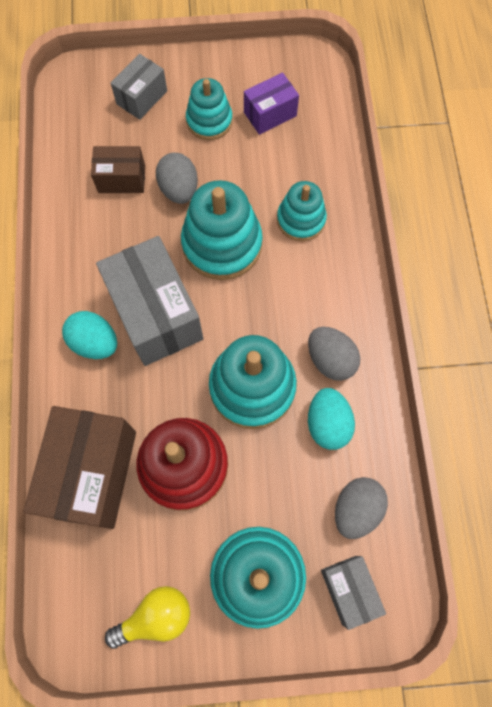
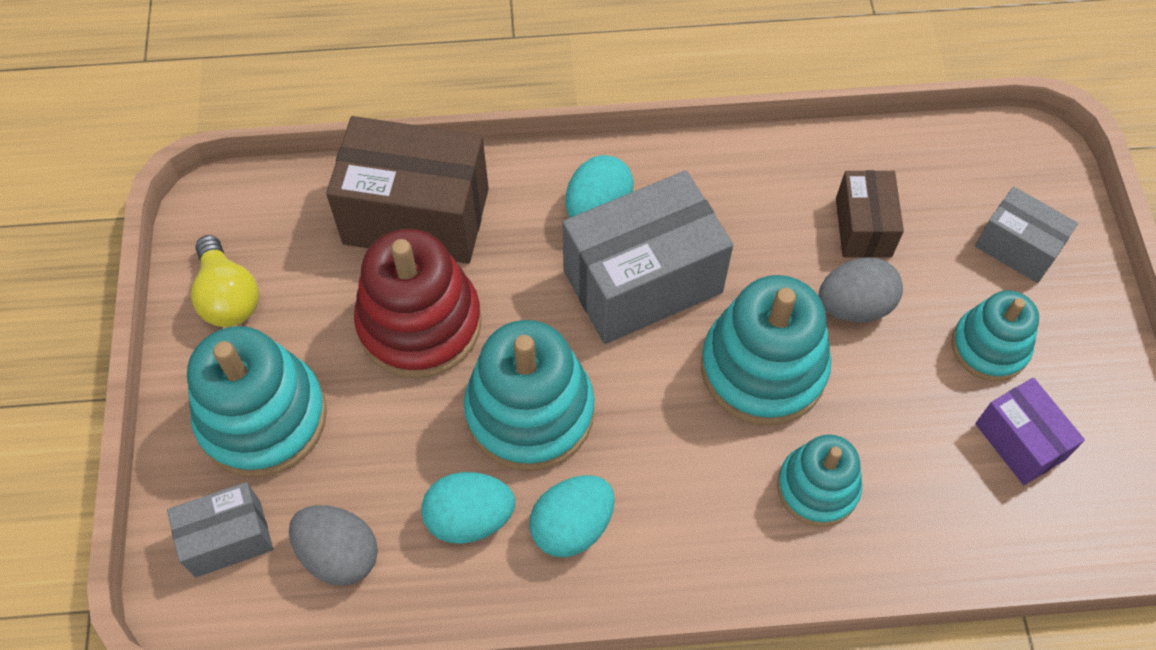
camera: 90 degrees right, 10 degrees down
grey egg [308,327,360,381] -> turquoise egg [529,475,615,557]

